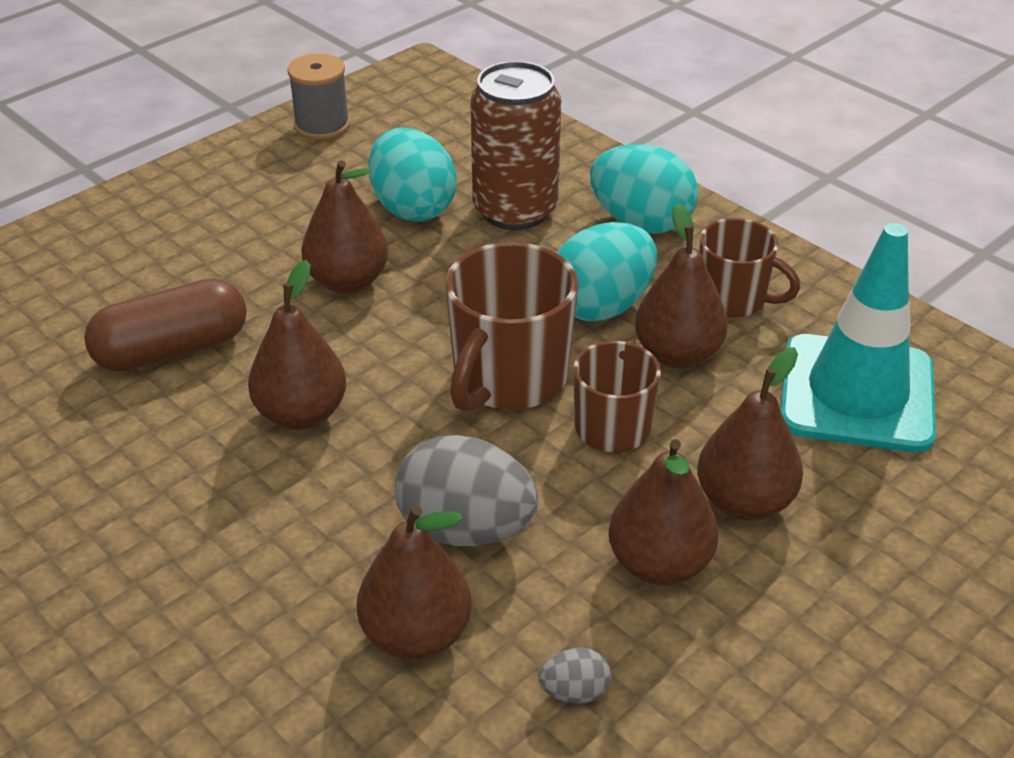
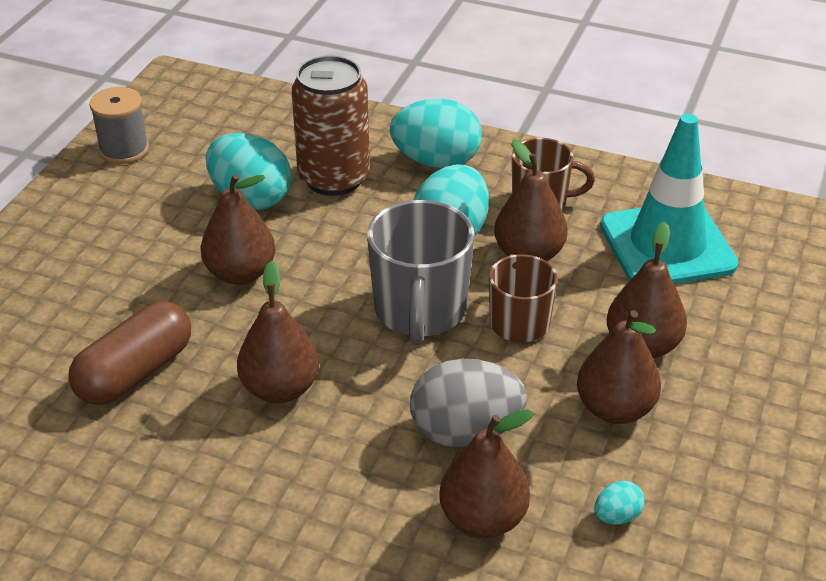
camera: 25 degrees left, 0 degrees up
brown mug [445,242,578,412] -> grey mug [367,200,475,345]
grey egg [539,648,611,704] -> turquoise egg [594,481,645,525]

